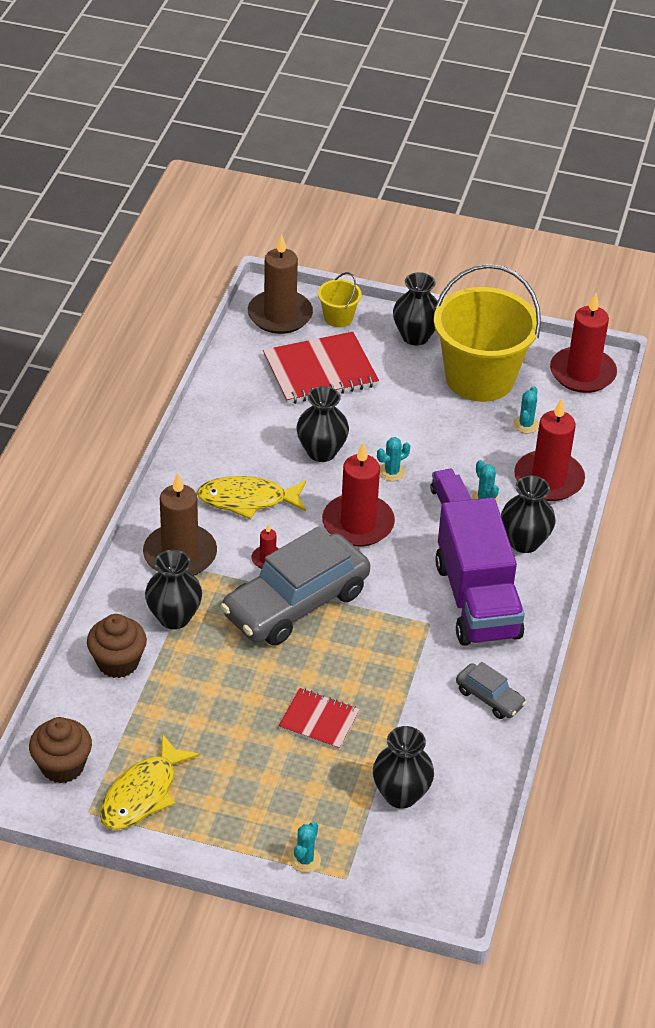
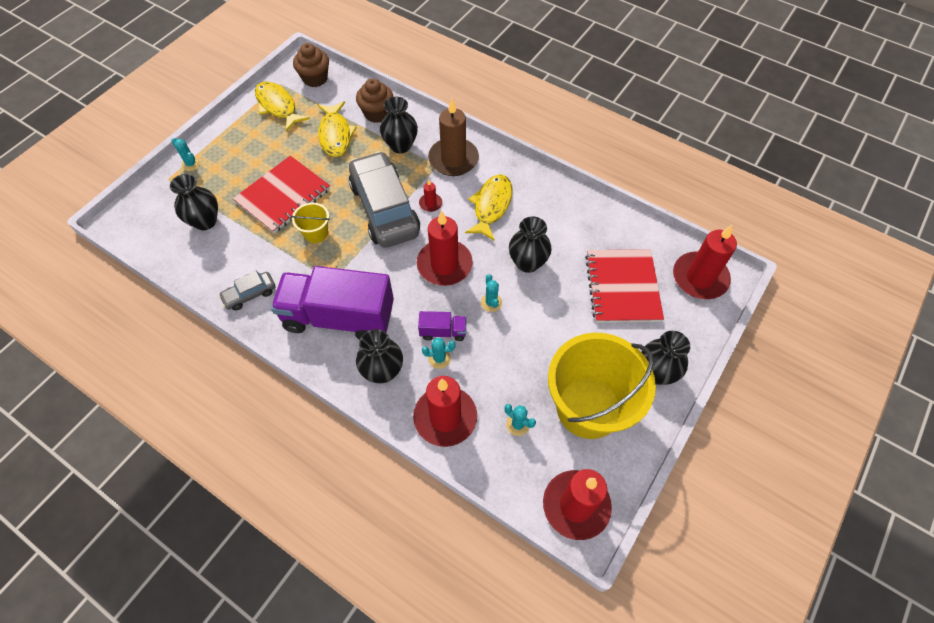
camera: 110 degrees right, 15 degrees up
brown candle [248,234,313,334] -> red candle [673,225,737,299]
red notebook [278,688,360,750] -> red notebook [233,156,330,233], size x1.72
yellow bucket [318,272,362,327] -> yellow bucket moved to [291,203,330,243]
none -> yellow fish [318,101,357,157]

